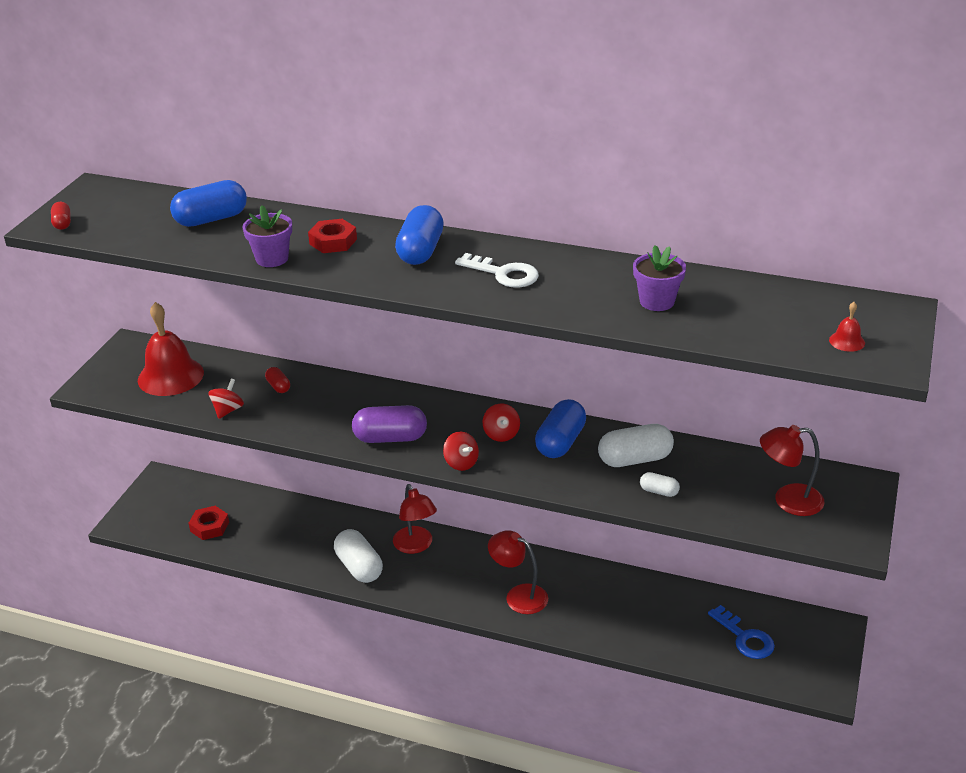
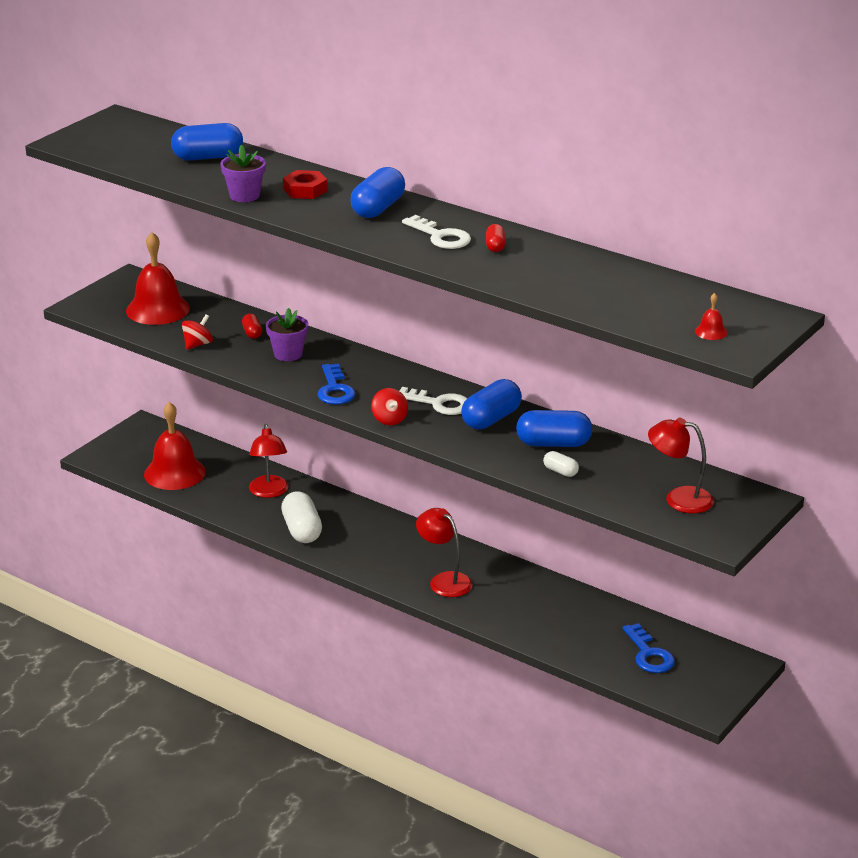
camera: 15 degrees right, 5 degrees down
red capsule [51,202,71,230] -> red capsule moved to [486,224,505,252]
red nut [188,506,229,540] -> red bell [144,402,206,490]
purple capsule [352,405,427,443] -> blue key [317,364,356,405]
red lamp [393,484,437,554] -> red lamp moved to [249,424,288,498]
red spinning top [483,403,520,442] -> white key [399,387,467,415]
white capsule [598,424,674,467] -> blue capsule [516,410,592,447]
purple flower pot [633,245,686,311] -> purple flower pot moved to [266,308,308,361]

